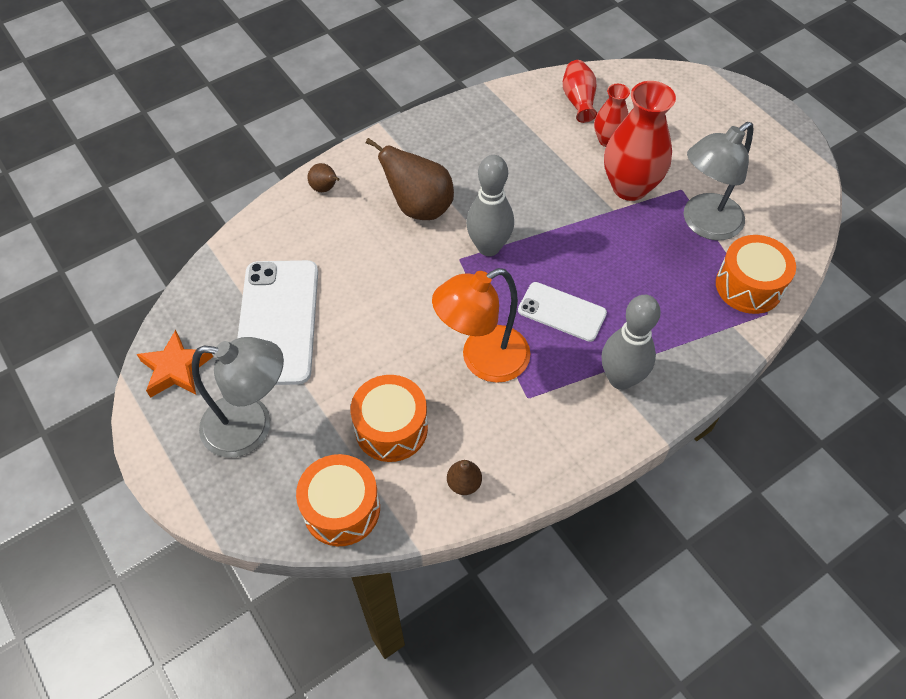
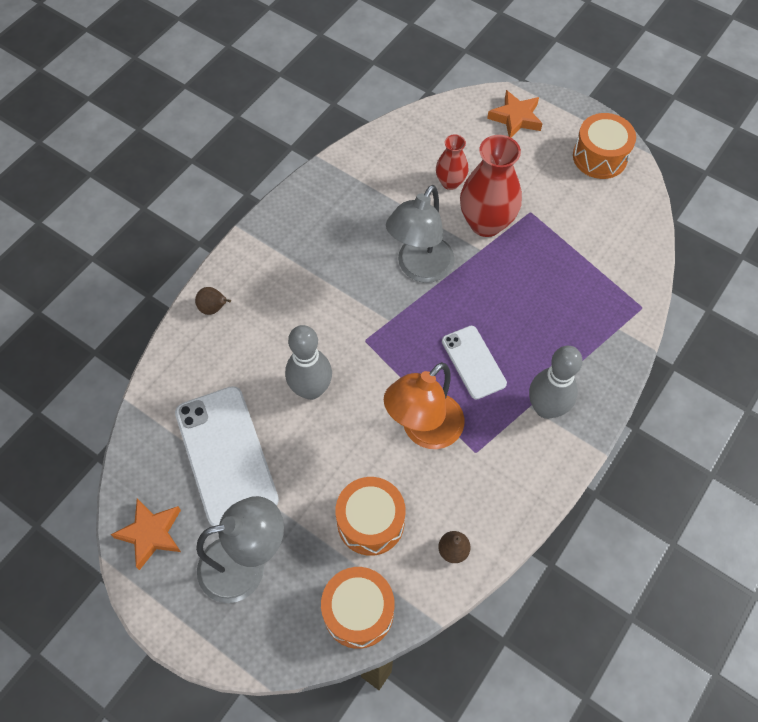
camera: 20 degrees left, 5 degrees up
brown pear [366,138,454,220] -> none
grey bowling pin [466,155,514,256] -> grey bowling pin moved to [285,325,332,400]
white phone [518,282,607,342] -> white phone turned 60 degrees clockwise [442,326,507,400]
red vase [563,60,597,123] -> none
grey lamp [684,122,754,240] -> grey lamp moved to [386,185,455,283]
orange drum [716,235,796,314] -> orange drum moved to [573,113,636,179]
none -> orange star [487,90,543,138]

